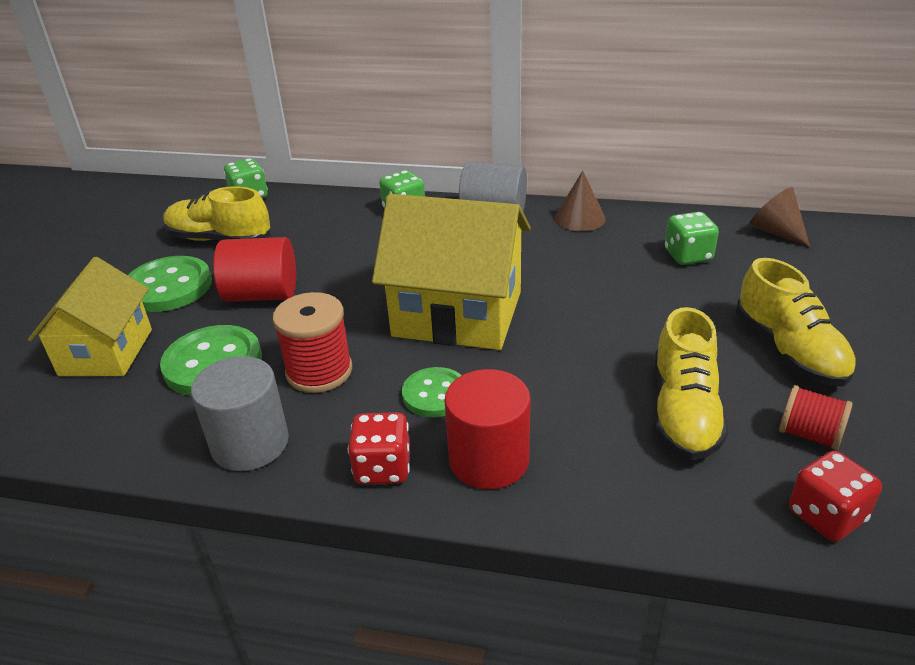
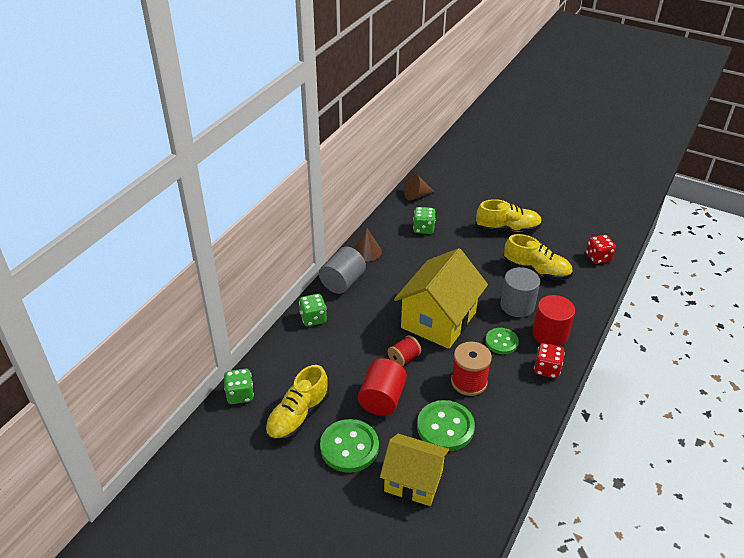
camera: 75 degrees left, 5 degrees up
grey cylinder [191,356,289,471] -> grey cylinder moved to [500,267,540,317]
red spool [779,385,853,450] -> red spool moved to [388,335,421,367]

